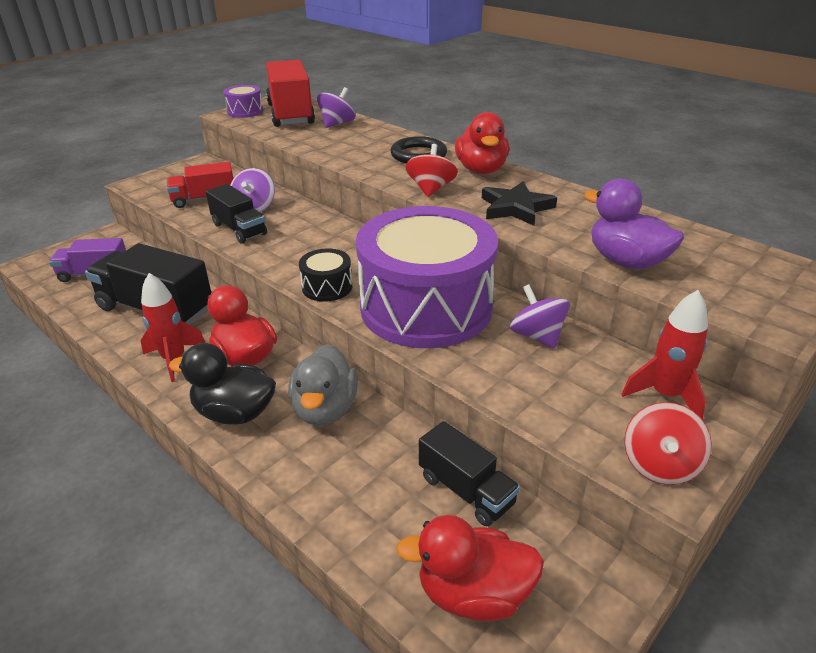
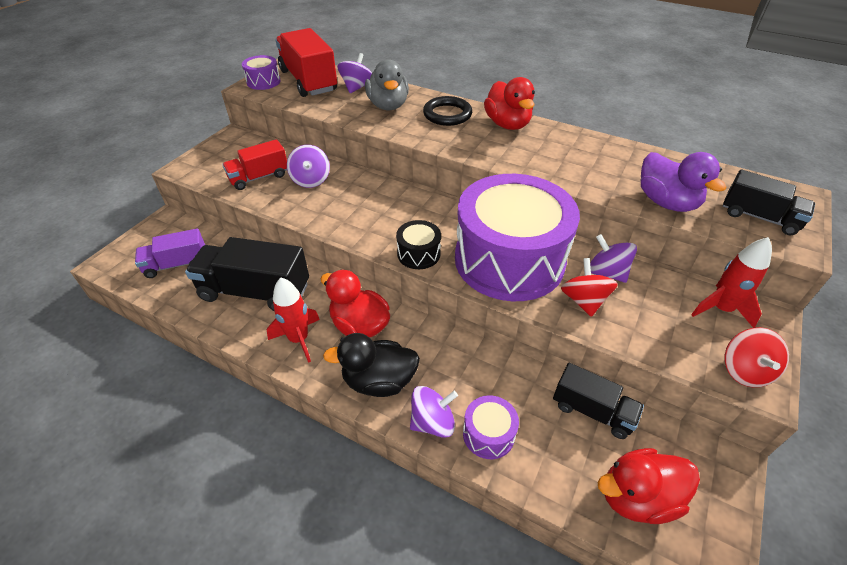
camera: 15 degrees left, 10 degrees up
black truck [206,184,267,243] -> black truck moved to [723,169,815,235]
grey duck [288,344,358,426] -> grey duck moved to [365,59,409,110]
red spinning top [405,144,458,197] -> red spinning top moved to [561,258,618,317]
black star [482,181,557,226] -> none
purple duck [584,178,684,269] -> purple duck turned 150 degrees counterclockwise [641,152,727,212]
none -> purple spinning top [410,386,458,438]
none -> purple drum [463,395,519,459]

